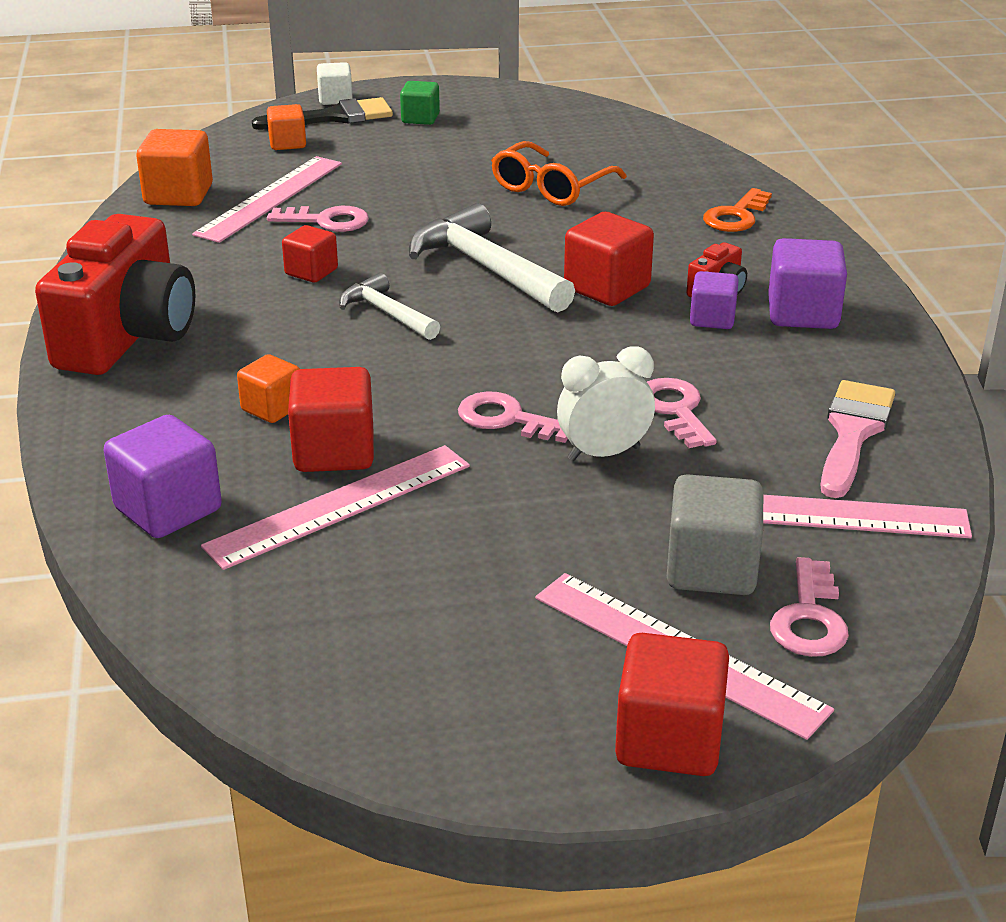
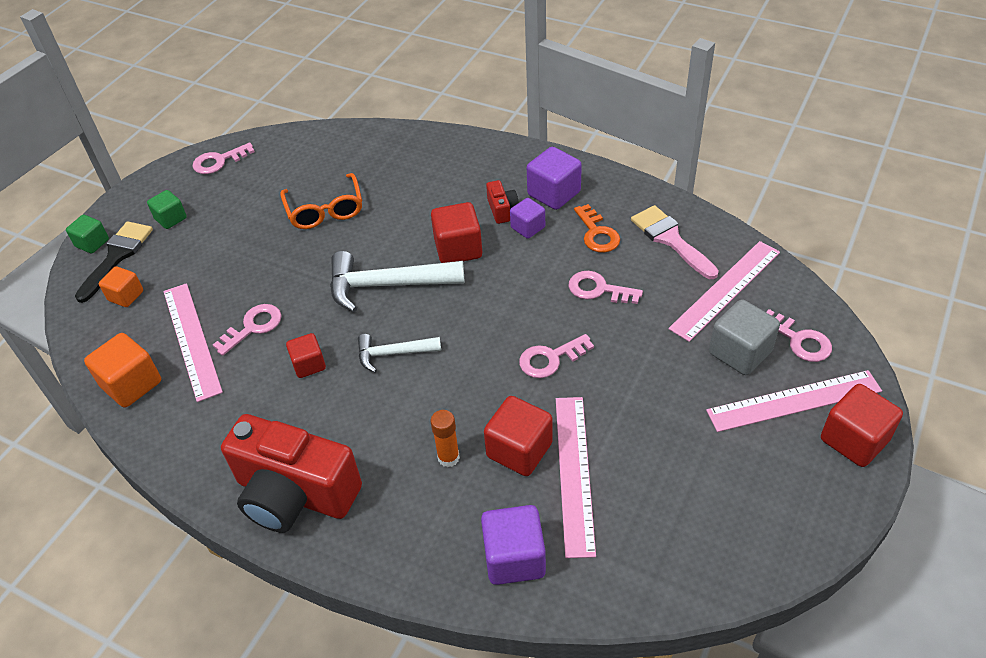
camera: 50 degrees left, 15 degrees up
red camera [35,214,196,375] -> red camera turned 150 degrees clockwise [221,414,362,533]
orange cube [237,354,300,423] -> orange glue stick [431,410,460,467]
white cube [317,62,353,105] -> green cube [66,215,109,254]
white clock [557,346,655,461] -> none
orange key [703,188,772,232] -> orange key moved to [574,204,620,253]
none -> pink key [192,143,255,174]

